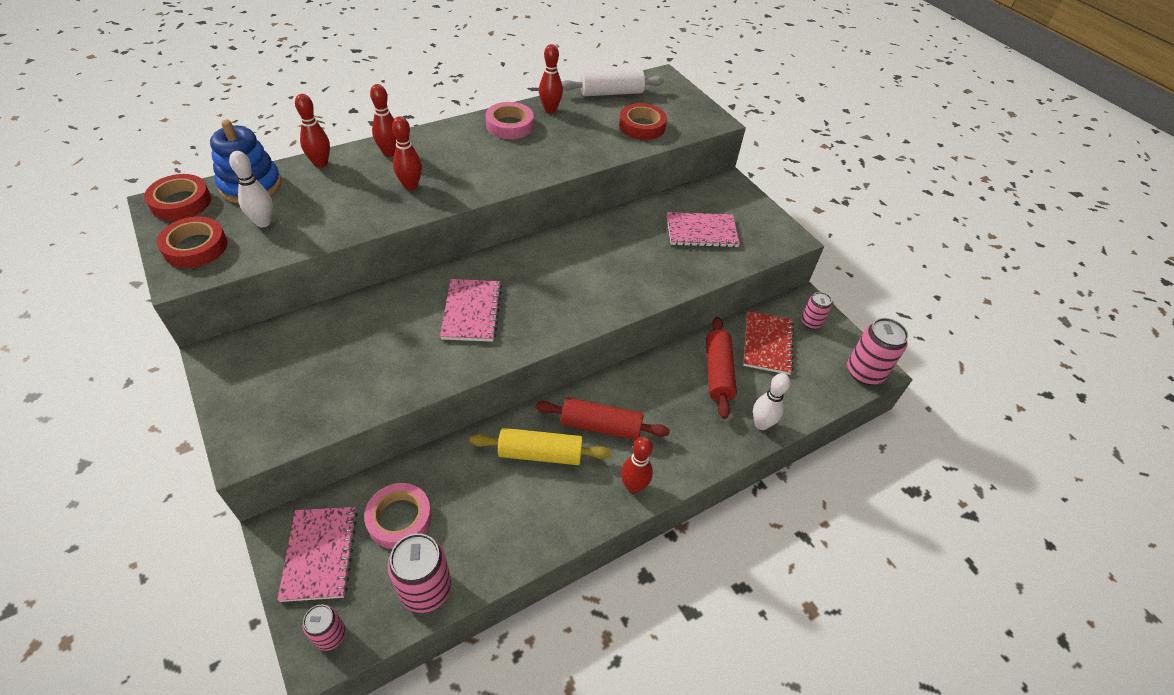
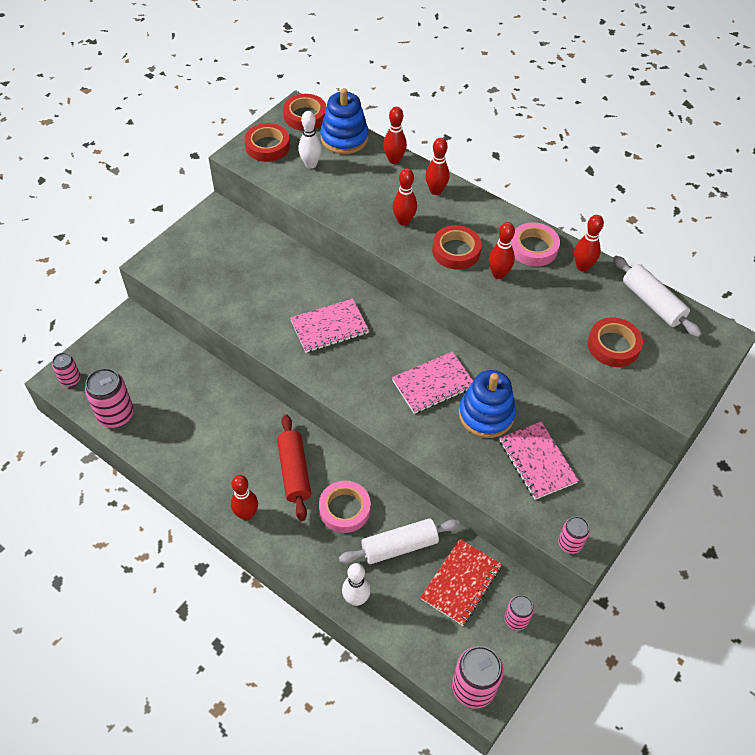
camera: 70 degrees right, 5 degrees up
pink notebook [277,507,358,602] -> pink notebook moved to [392,351,473,414]
pink tape [364,483,432,549] -> pink tape moved to [319,481,371,533]
yellow rolling pin [470,428,611,465] -> none
red rolling pin [706,317,737,419] -> white rolling pin [339,518,460,564]
red notebook [743,311,794,375] -> red notebook turned 45 degrees counterclockwise [420,539,502,626]
none -> red tape [432,225,482,270]
none -> blue stacking toy [459,370,516,438]
none -> red bowling pin [489,222,515,279]
none -> pink can [558,516,590,554]

